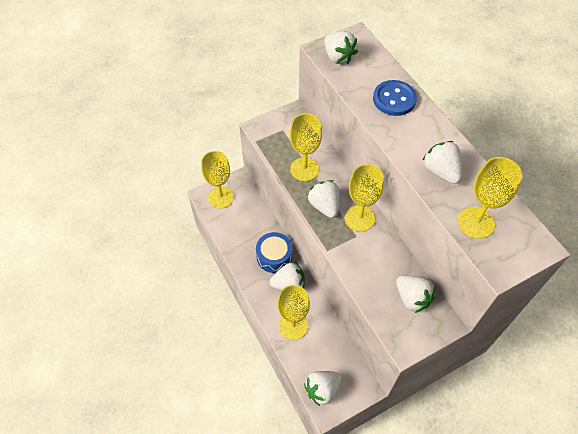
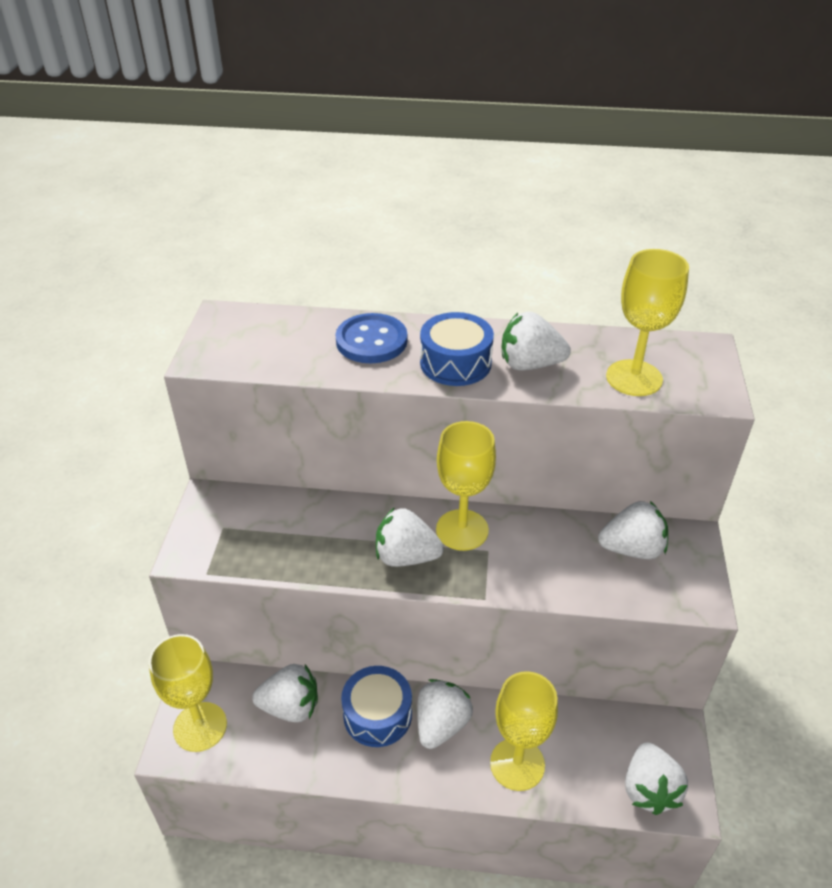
camera: 55 degrees left, 15 degrees down
yellow goblet [290,113,322,181] -> none
white strawberry [324,31,358,64] -> white strawberry moved to [252,664,318,722]
none -> blue drum [420,312,494,386]

